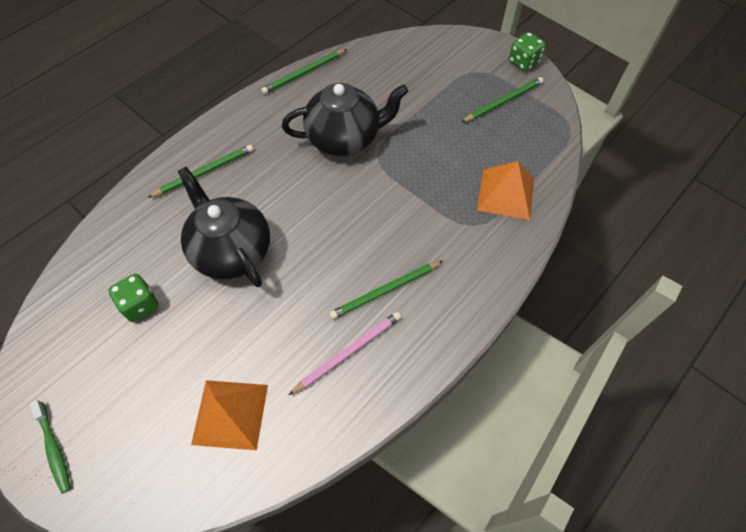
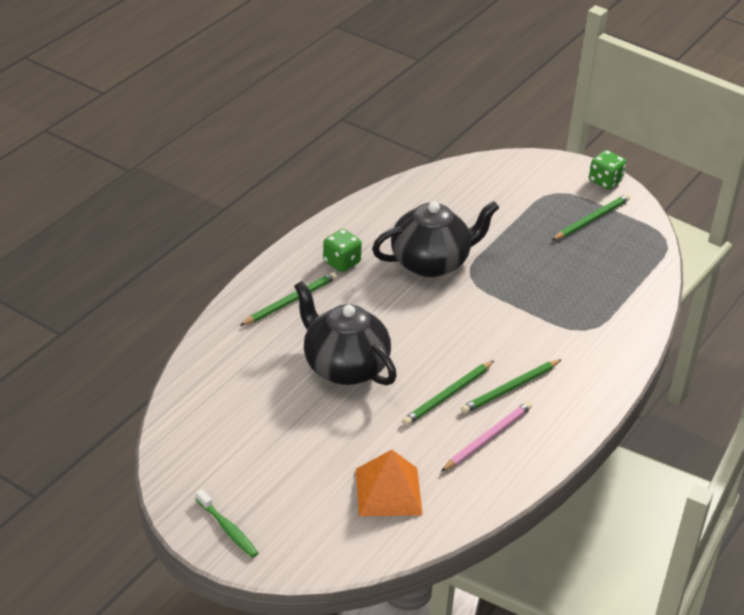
camera: 10 degrees left, 20 degrees down
green dice [108,274,159,322] -> green dice moved to [323,229,362,272]
green pencil [261,49,347,94] -> green pencil moved to [403,360,494,425]
orange pyramid [477,161,534,220] -> none

